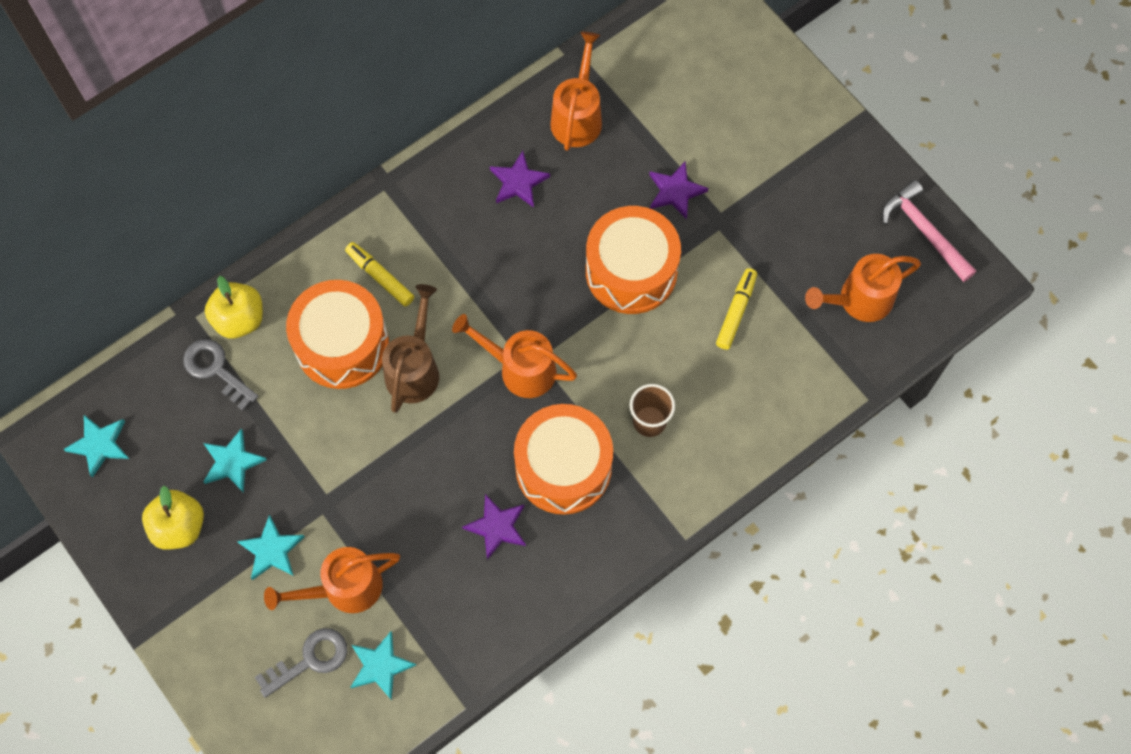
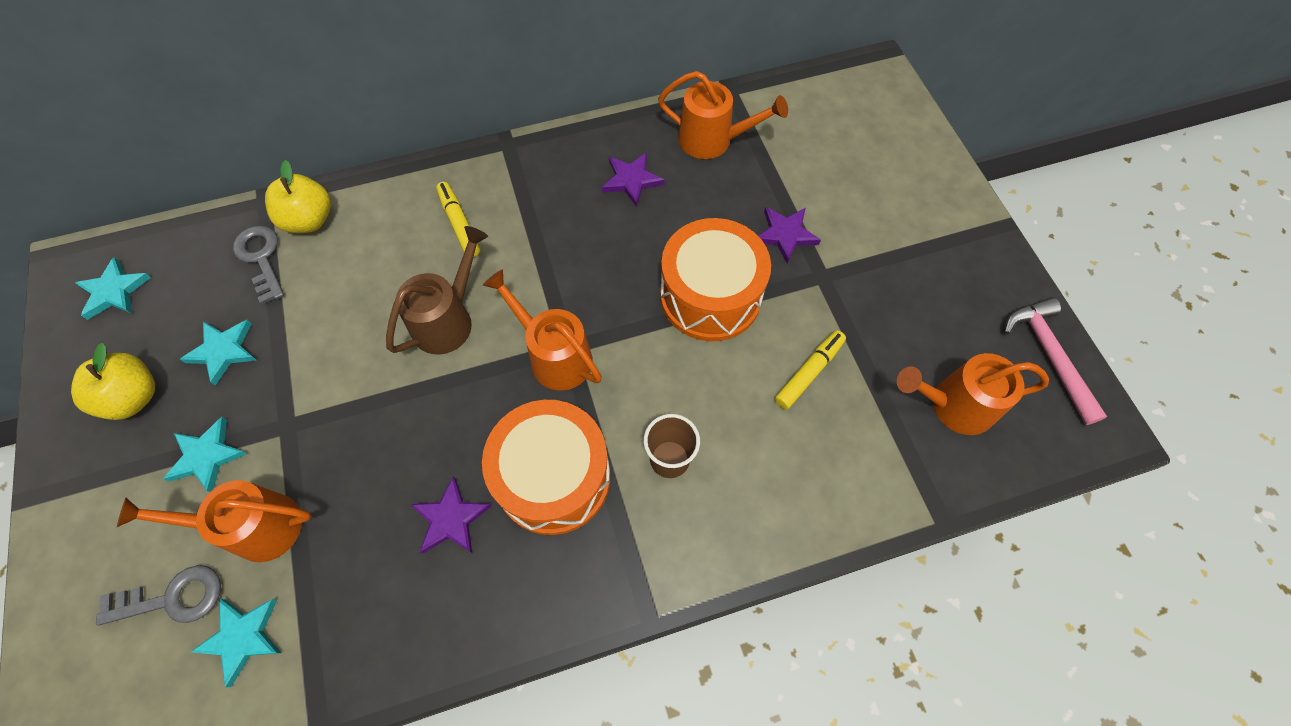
camera: 20 degrees right, 5 degrees down
orange drum [286,280,389,389] -> none
orange watering can [550,32,602,151] -> orange watering can turned 75 degrees clockwise [658,71,788,159]

